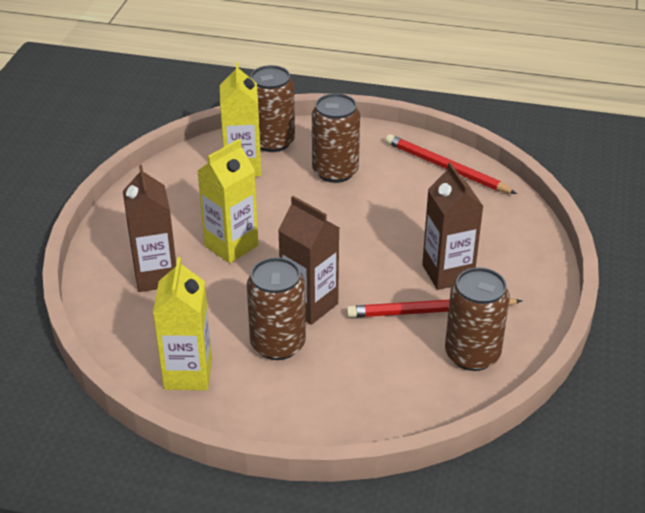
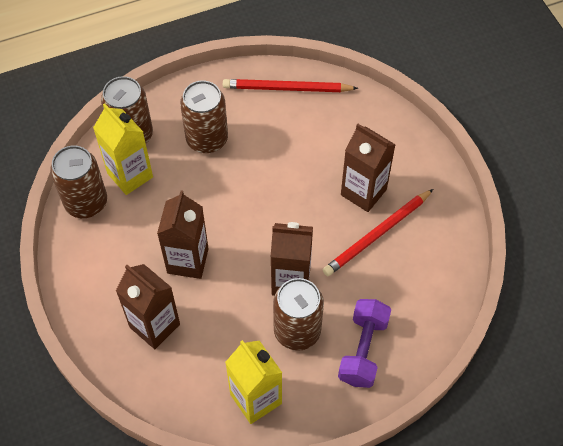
camera: 35 degrees left, 20 degrees up
yellow carton [198,139,258,263] -> brown carton [157,190,209,279]
brown can [445,267,510,371] -> brown can moved to [50,146,107,218]
none -> purple dumbbell [338,299,391,388]

